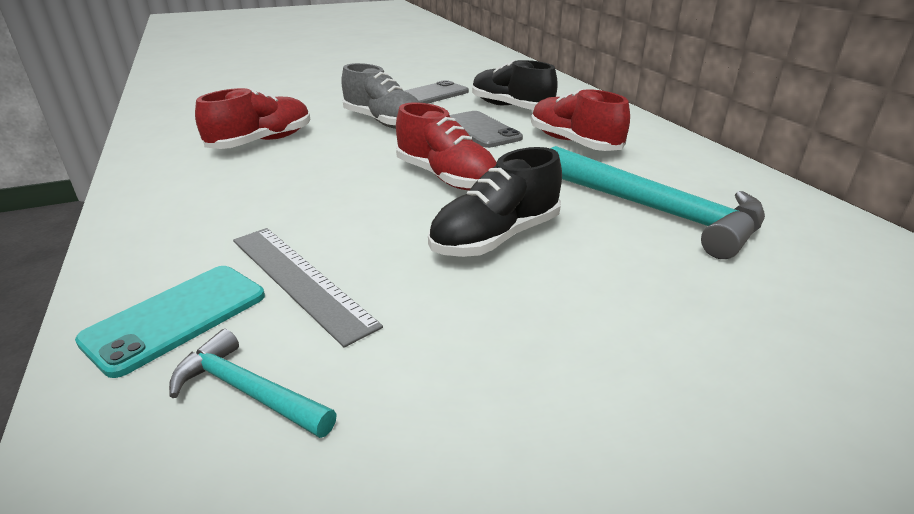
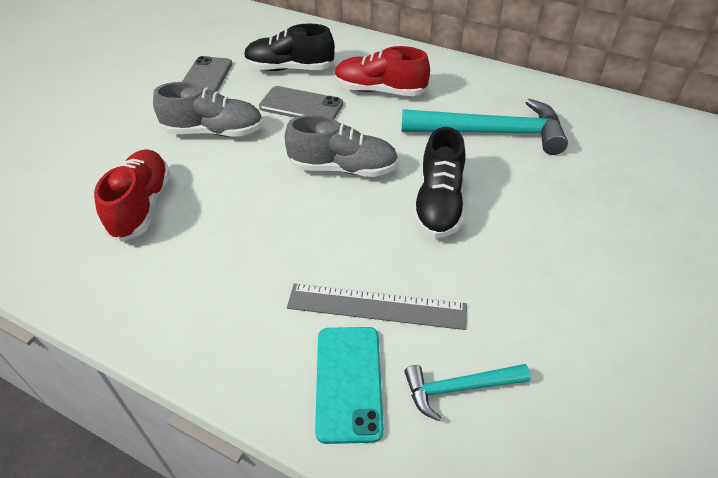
camera: 40 degrees left, 15 degrees up
red shoe [396,102,497,190] -> grey shoe [285,115,399,177]

